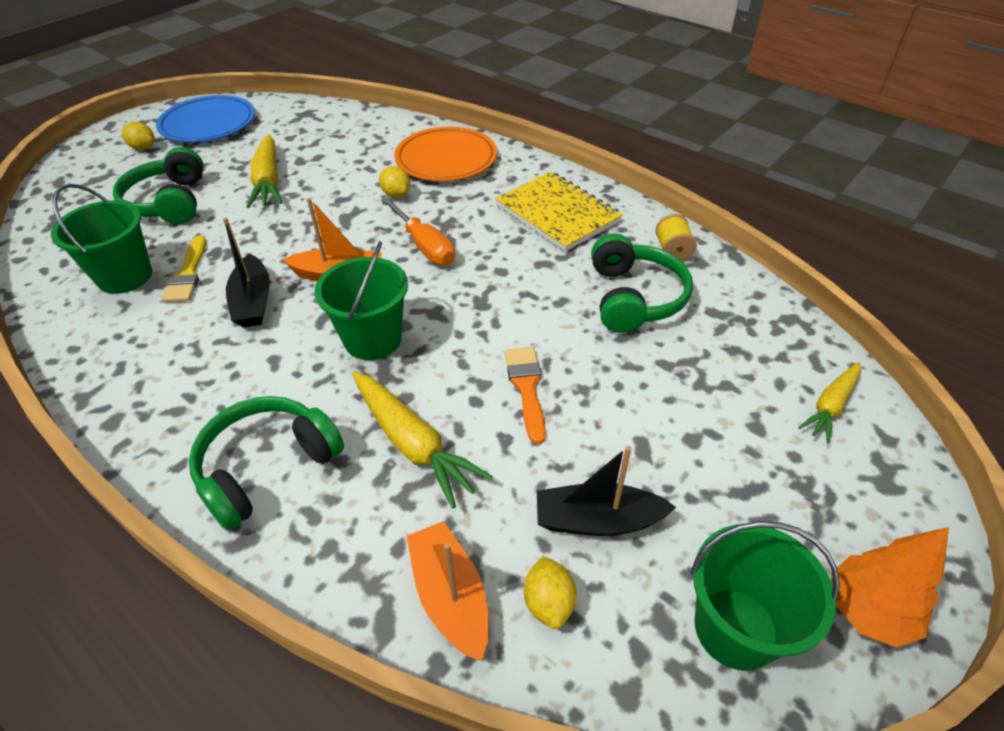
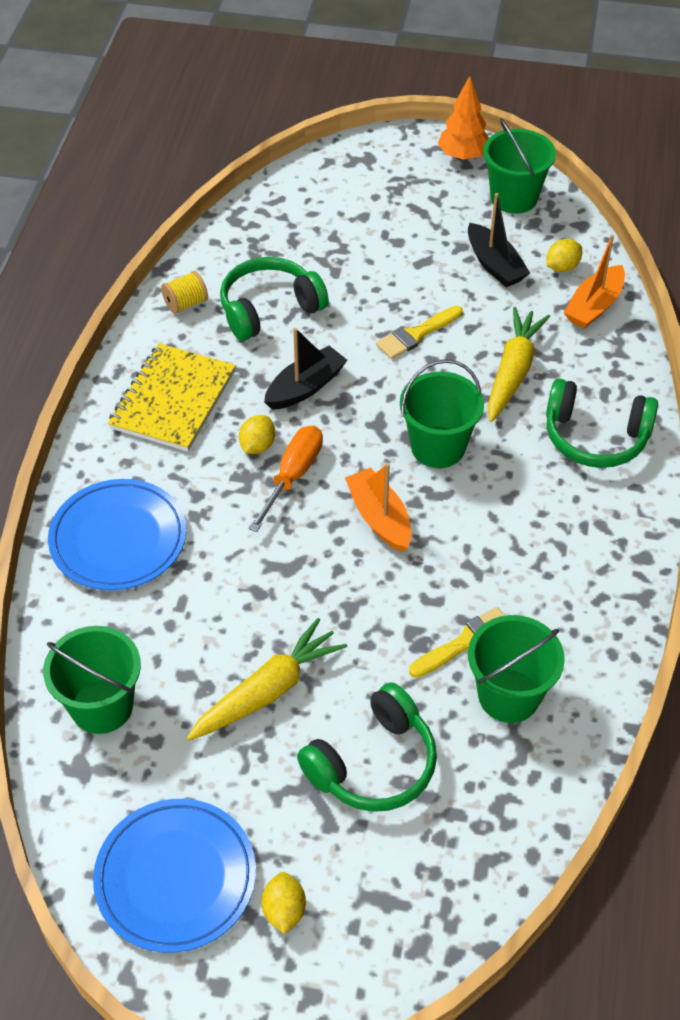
camera: 120 degrees left, 5 degrees up
black boat [223,217,270,327] -> black boat moved to [264,328,347,410]
yellow lemon [379,166,410,198] -> yellow lemon moved to [239,415,275,454]
orange plate [394,127,497,181] -> blue plate [48,479,186,590]
orange brush [505,347,546,444] -> yellow brush [376,306,463,359]
yellow carrot [798,362,861,443] -> none
none -> green bucket [43,626,141,734]

